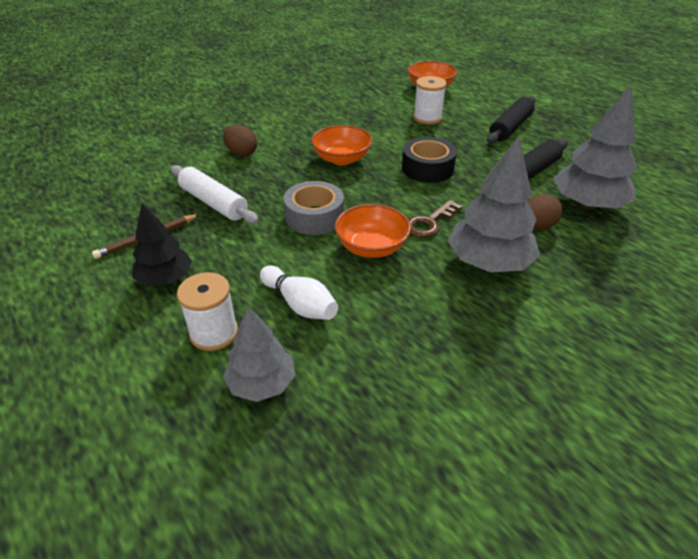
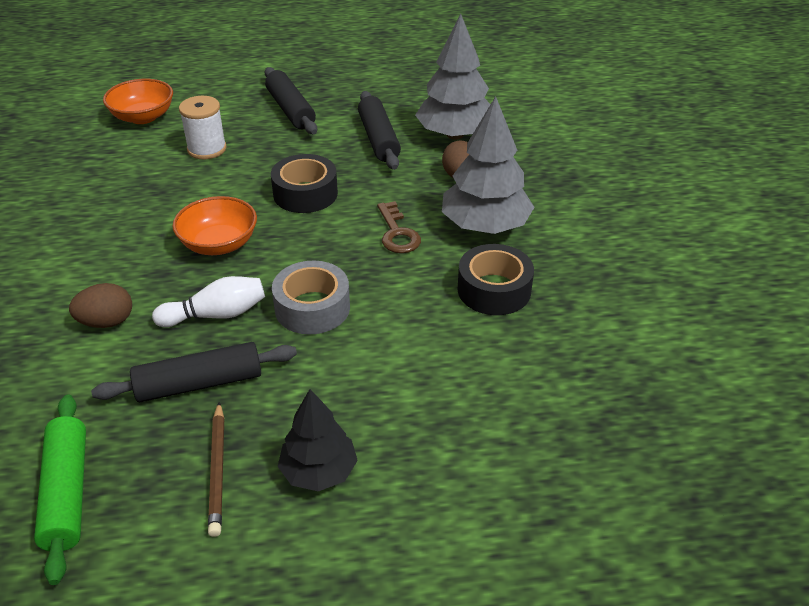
camera: 60 degrees left, 0 degrees up
white rolling pin [171,165,259,224] -> black rolling pin [91,342,297,402]
white spool [177,272,238,351] -> none
grey tree [223,306,295,402] -> none
white bowling pin [260,265,338,320] -> white bowling pin moved to [152,276,265,327]
orange bowl [335,204,411,258] -> none
none -> green rolling pin [34,395,86,585]
none -> black tape [458,244,534,315]

